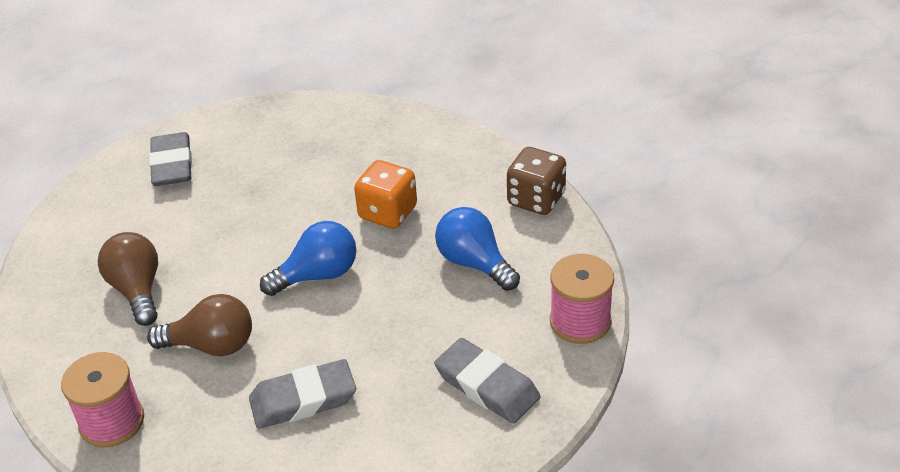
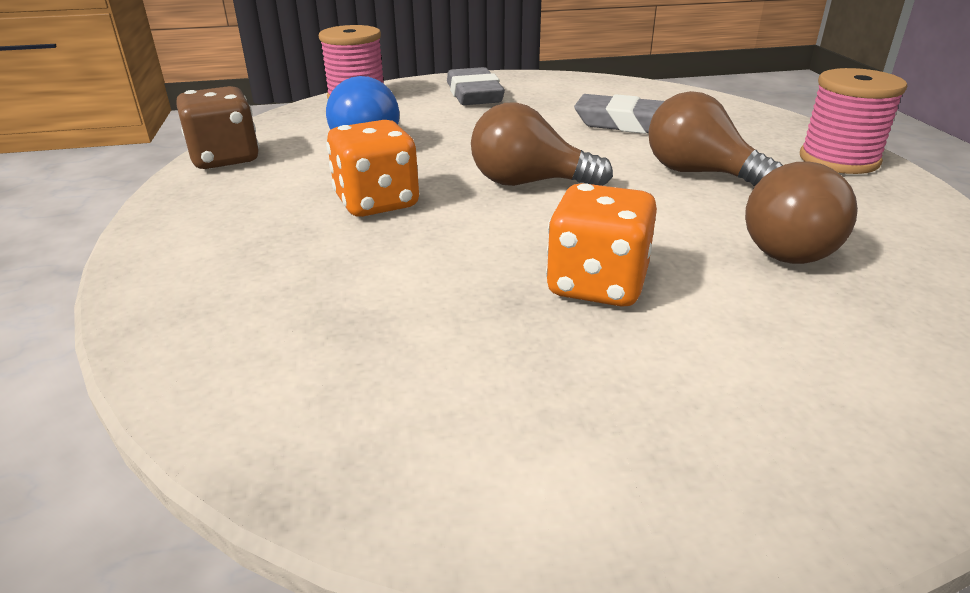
camera: 145 degrees left, 10 degrees down
grey eraser [149,132,192,186] -> none
blue light bulb [260,221,356,296] -> brown light bulb [471,102,613,186]
none -> orange dice [546,183,657,307]

